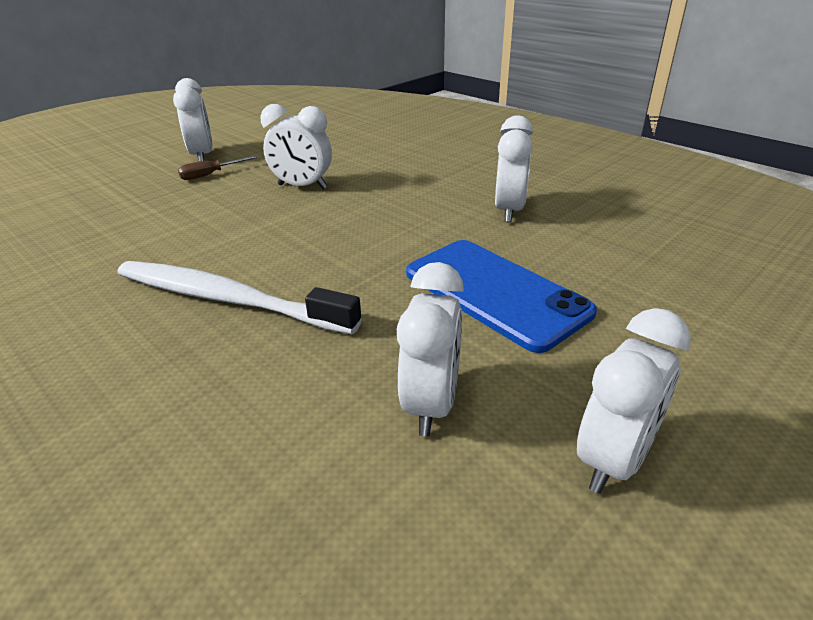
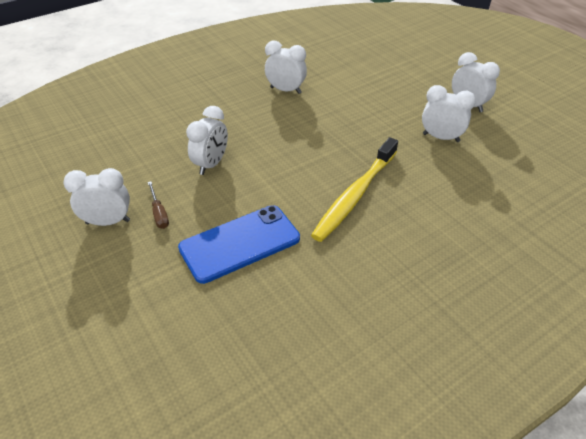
camera: 80 degrees left, 10 degrees up
white toothbrush [118,261,362,334] -> yellow toothbrush [311,137,398,242]
blue phone [406,240,597,353] -> blue phone moved to [178,205,300,284]

